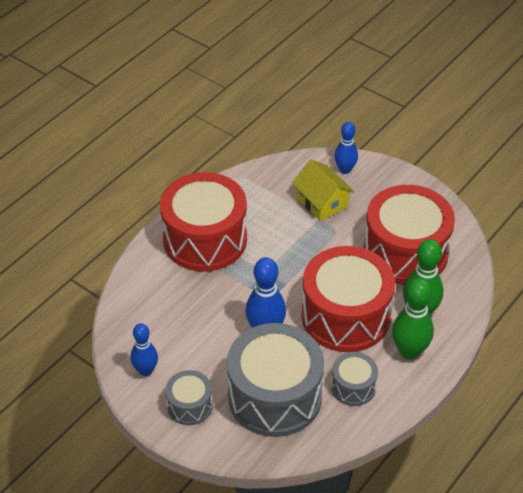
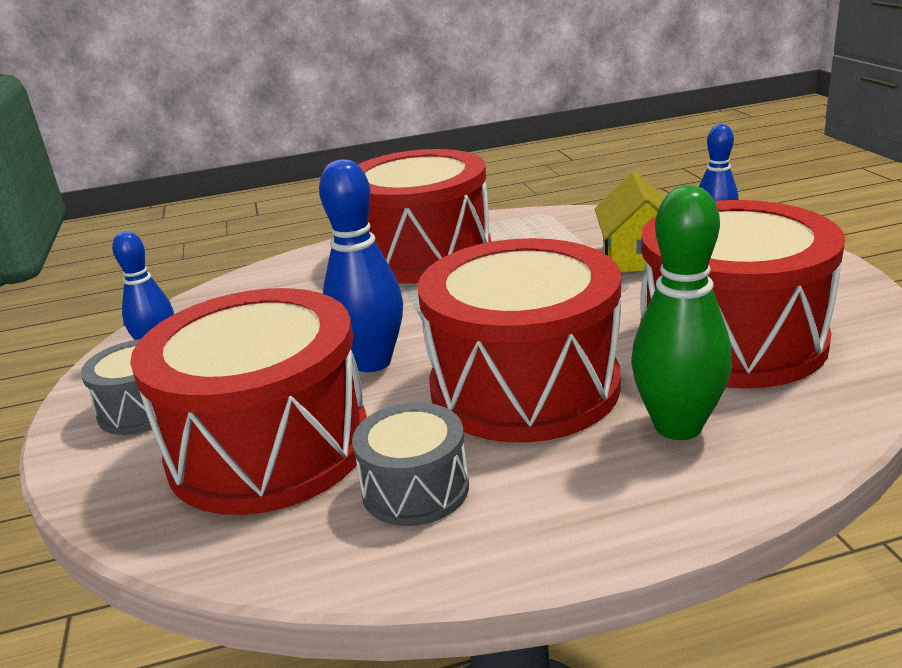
camera: 40 degrees right, 20 degrees down
grey drum [227,323,324,437] -> red drum [130,288,367,515]
green bowling pin [392,278,434,360] -> none

